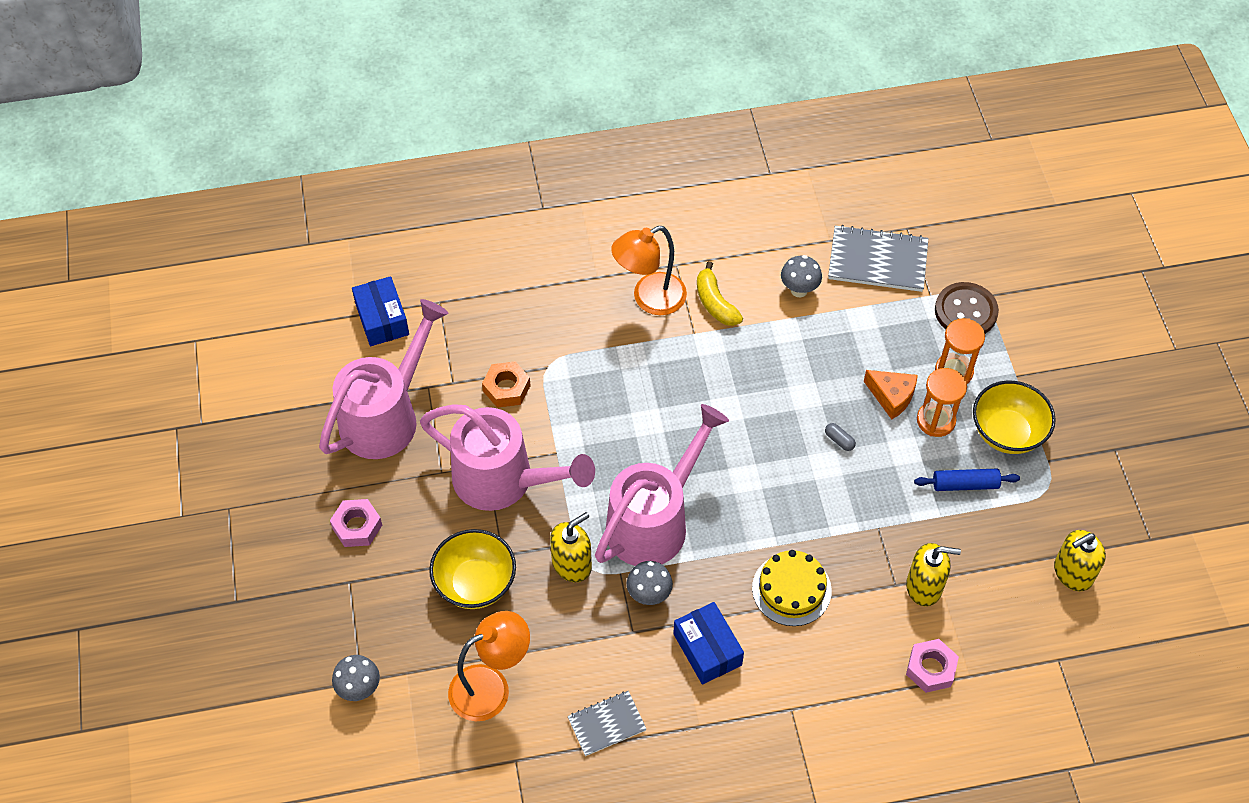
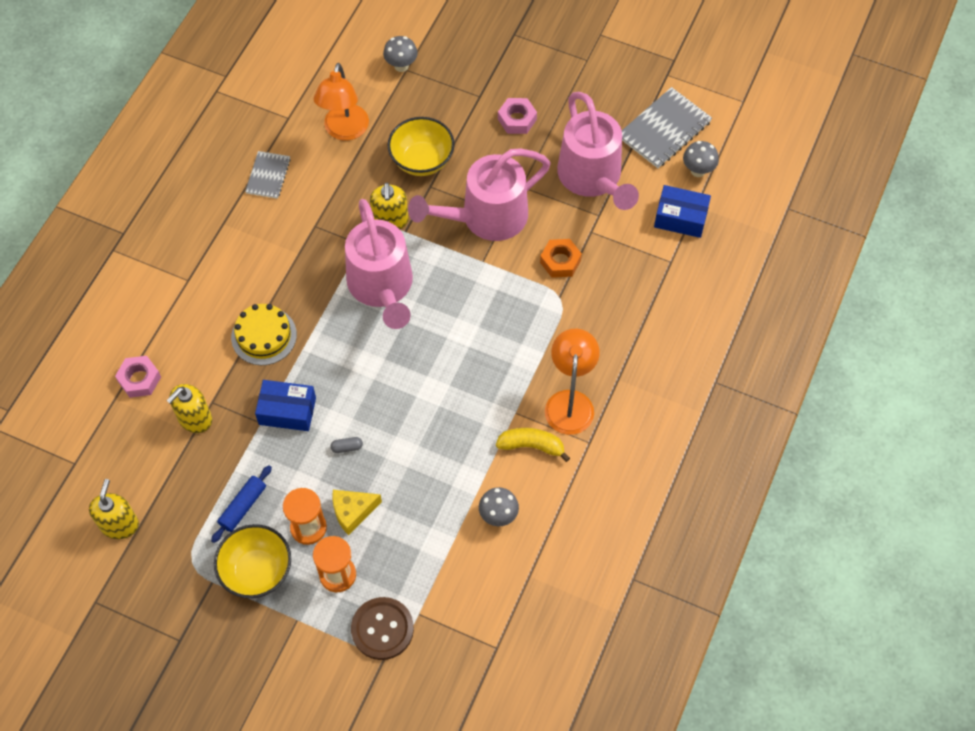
camera: 125 degrees right, 5 degrees up
grey mushroom [627,561,673,605] -> grey mushroom moved to [683,141,719,177]
blue box [673,602,744,684] -> blue box moved to [255,380,316,431]
grey notebook [828,225,929,292] -> grey notebook moved to [622,87,712,168]
orange cheese [864,370,918,419] -> yellow cheese [332,490,382,535]

